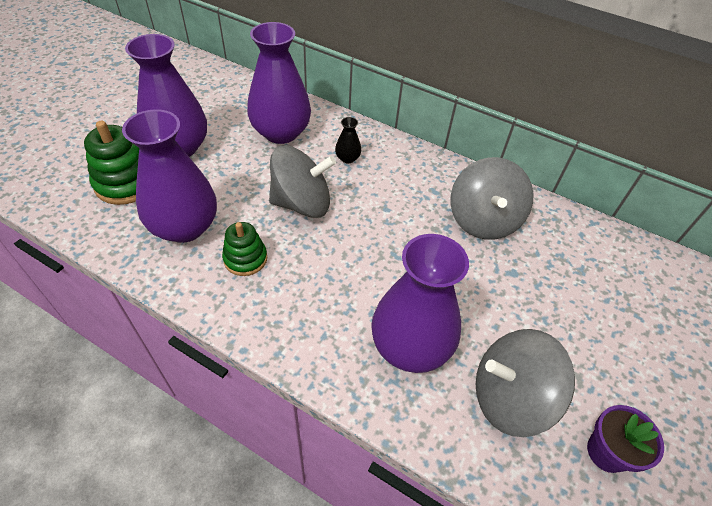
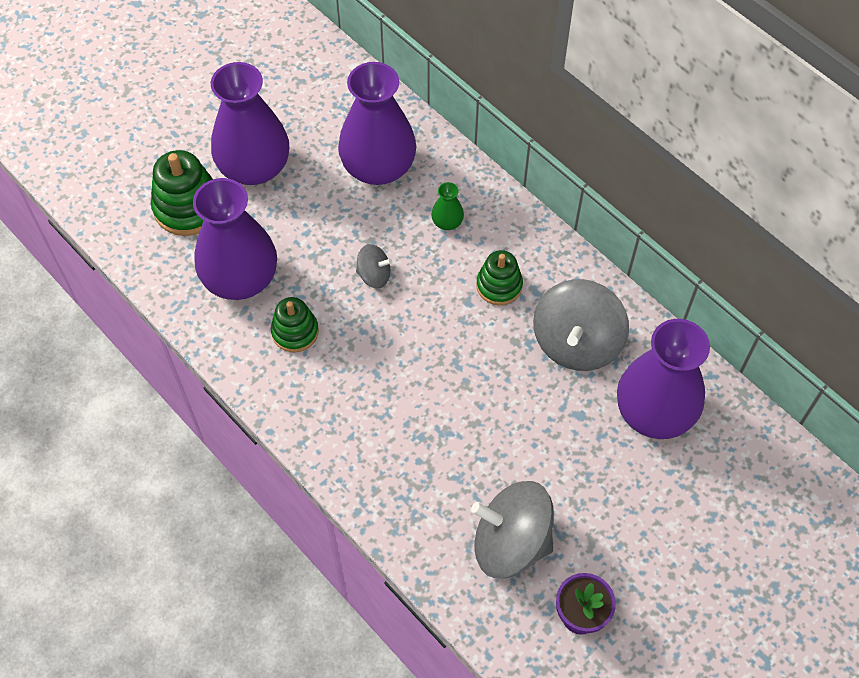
camera: 20 degrees right, 10 degrees up
grey spinning top [269,145,336,218] -> grey spinning top [356,244,392,288], size x0.49
black vase [335,117,361,163] -> green vase [431,182,464,230]
purple vase [371,234,469,373] -> purple vase moved to [617,319,710,439]
none -> green stacking toy [476,250,523,305]

